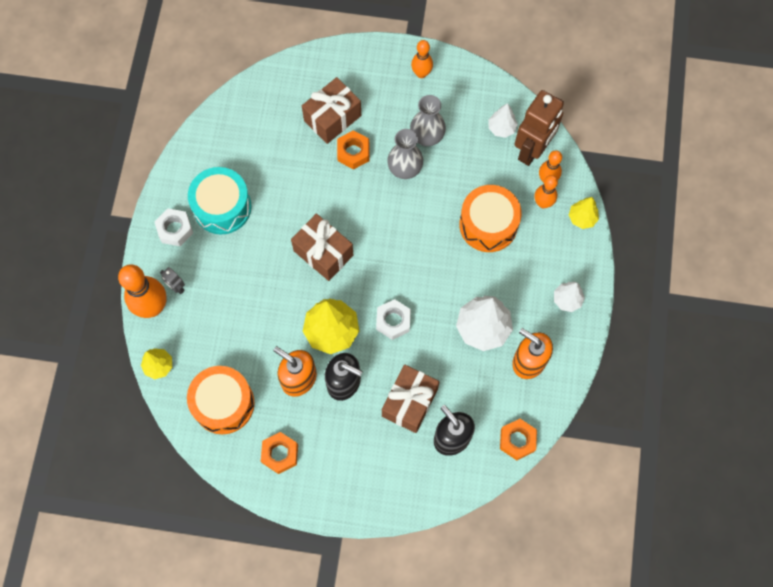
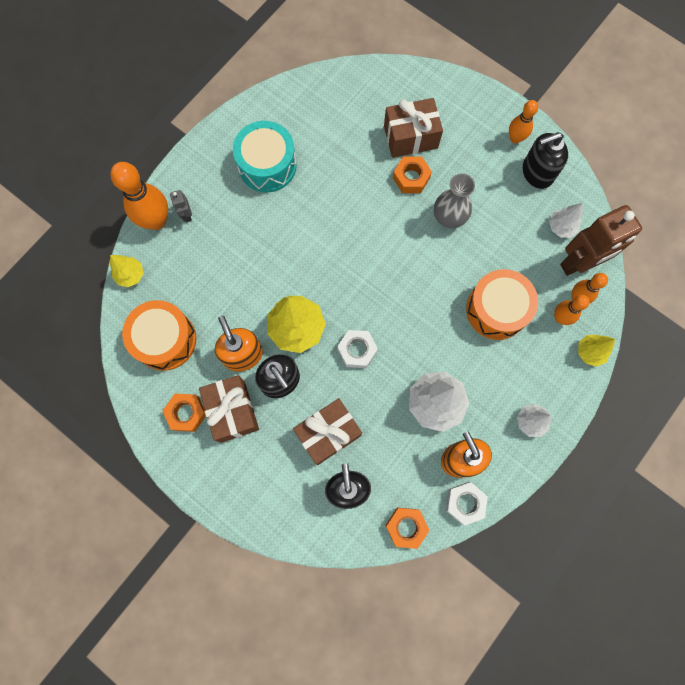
camera: 30 degrees right, 5 degrees up
white nut [154,208,193,246] -> white nut moved to [446,482,488,526]
brown gift [291,214,353,281] -> brown gift moved to [199,375,259,443]
grey vase [410,95,446,146] -> none
none -> black soap dispenser [523,132,568,189]

